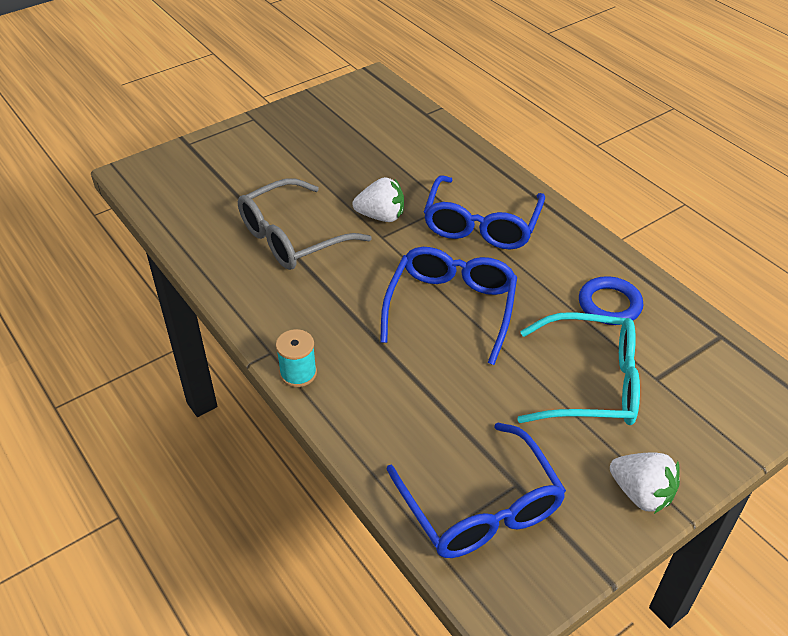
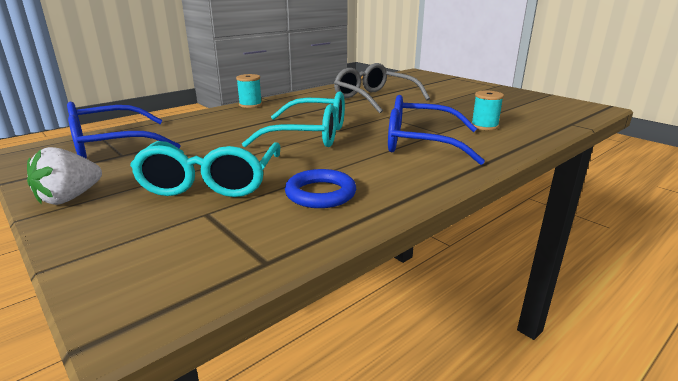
camera: 85 degrees right, 20 degrees down
white strawberry [353,177,404,222] -> none
blue glasses [380,247,517,365] -> turquoise glasses [242,92,345,147]
none -> turquoise spool [471,90,504,130]

